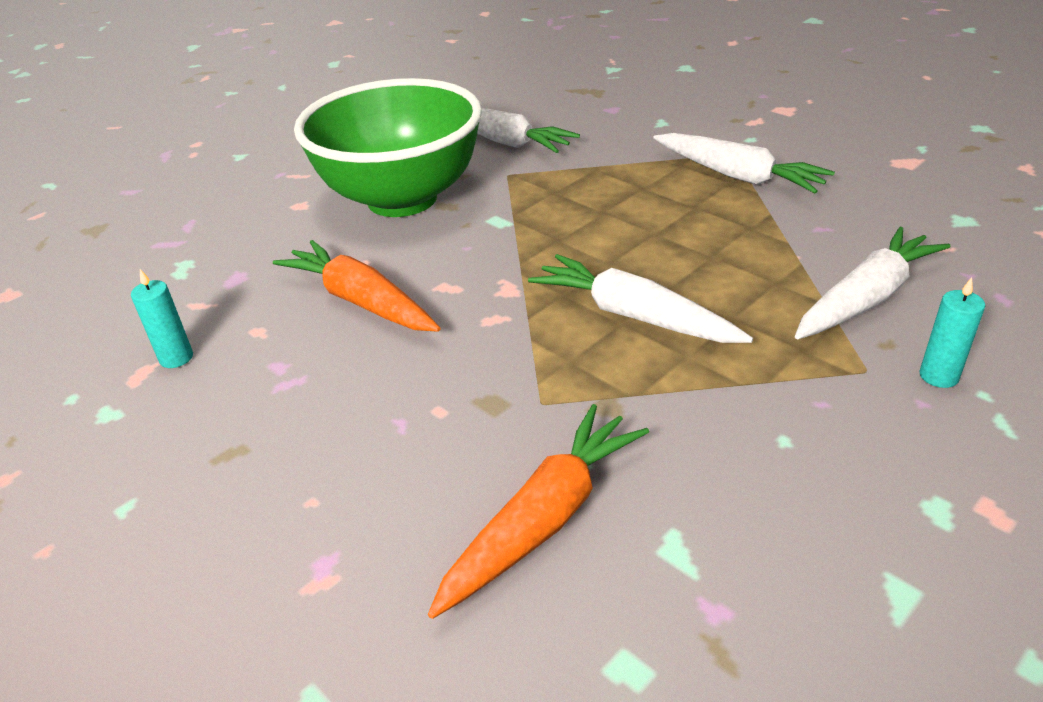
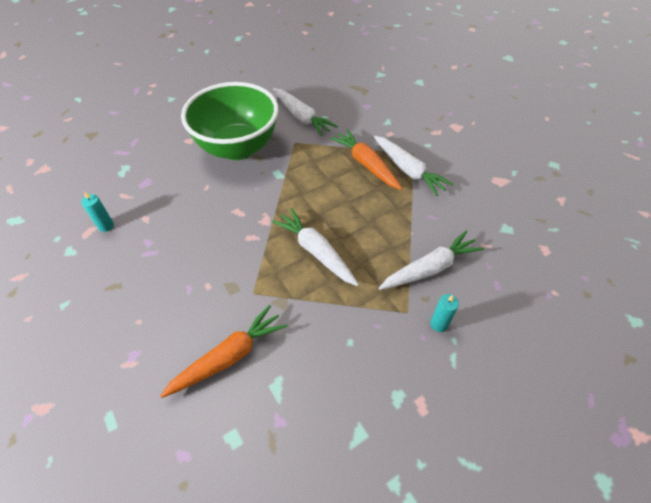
camera: 10 degrees right, 15 degrees up
orange carrot [273,240,440,332] -> orange carrot moved to [330,129,402,190]

